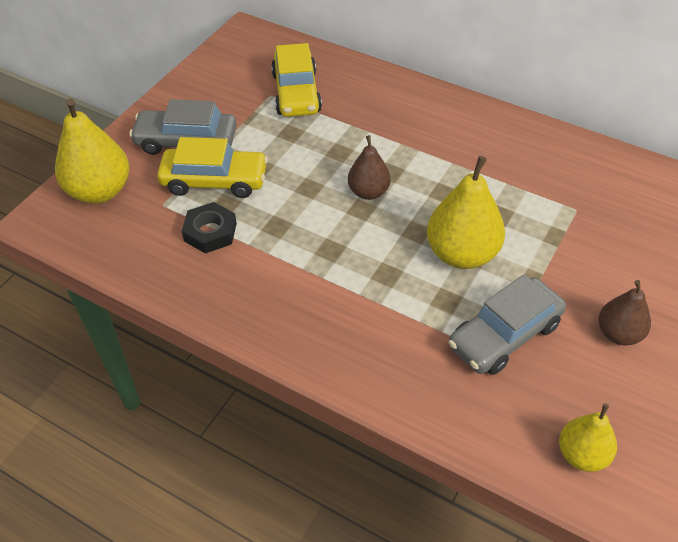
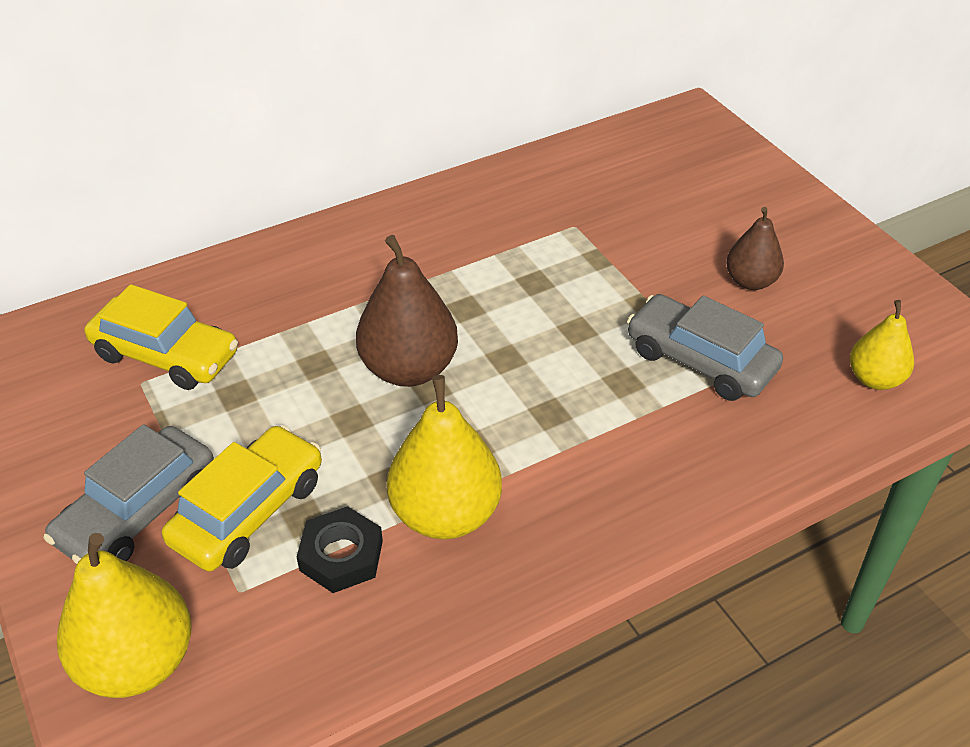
camera: 60 degrees left, 5 degrees down
brown pear [348,135,391,200] -> brown pear [356,235,458,387], size x1.66
yellow pear [427,156,505,269] -> yellow pear moved to [387,375,502,539]
grey car [448,275,566,375] -> grey car turned 135 degrees clockwise [627,294,783,401]

